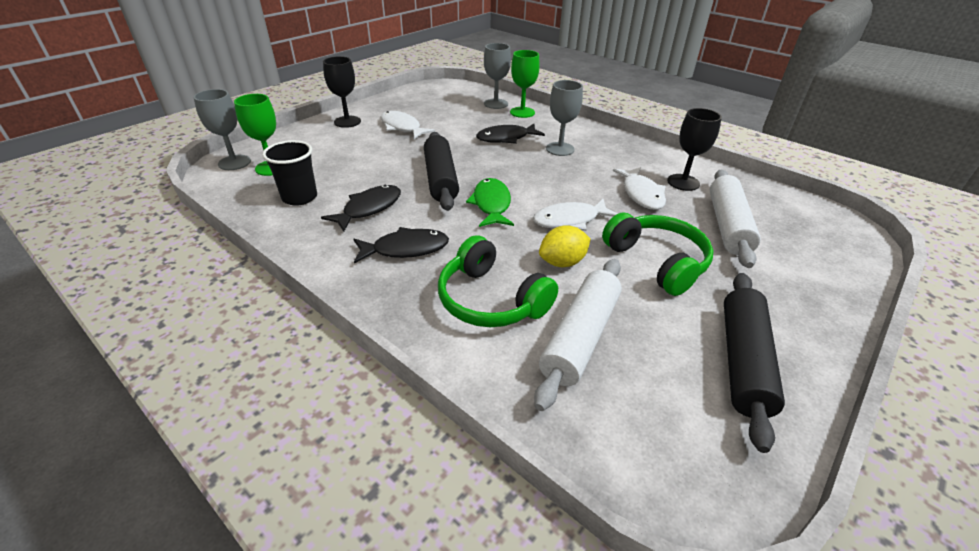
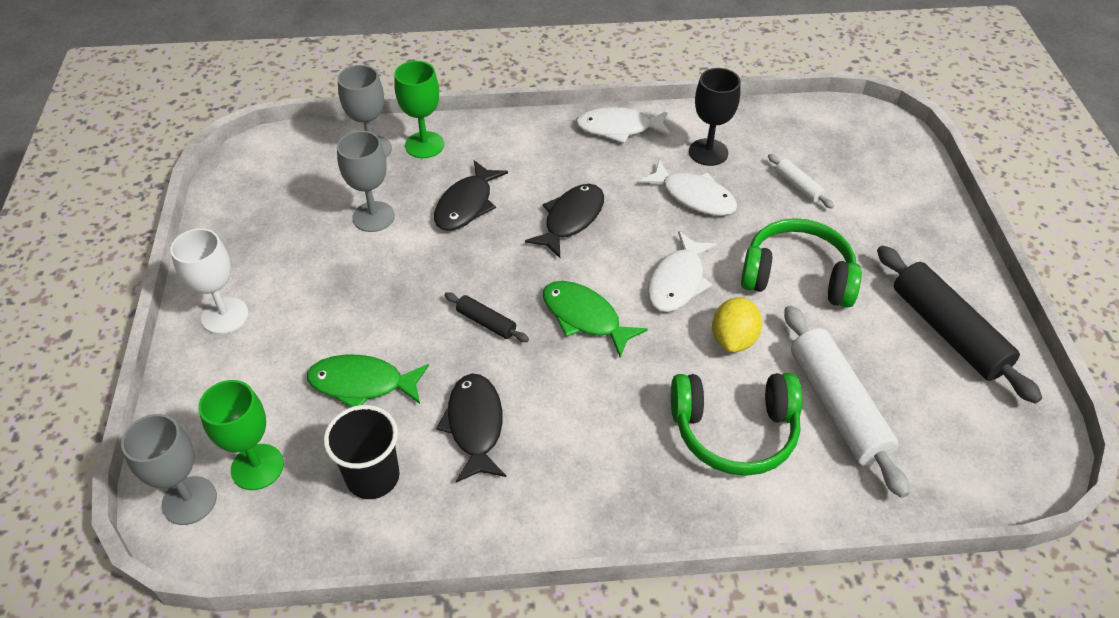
camera: 45 degrees left, 10 degrees up
black goblet [323,56,361,128] -> white goblet [170,228,249,334]
black fish [353,227,449,264] -> black fish moved to [525,184,604,258]
white fish [381,111,435,139] -> white fish moved to [576,107,671,143]
black rolling pin [424,132,459,211] -> black rolling pin [444,292,529,342], size x0.48
grey goblet [546,80,583,156] -> grey goblet moved to [337,131,395,232]
white rolling pin [710,170,761,268] -> white rolling pin [768,154,834,209], size x0.48
none -> green fish [307,355,429,407]

